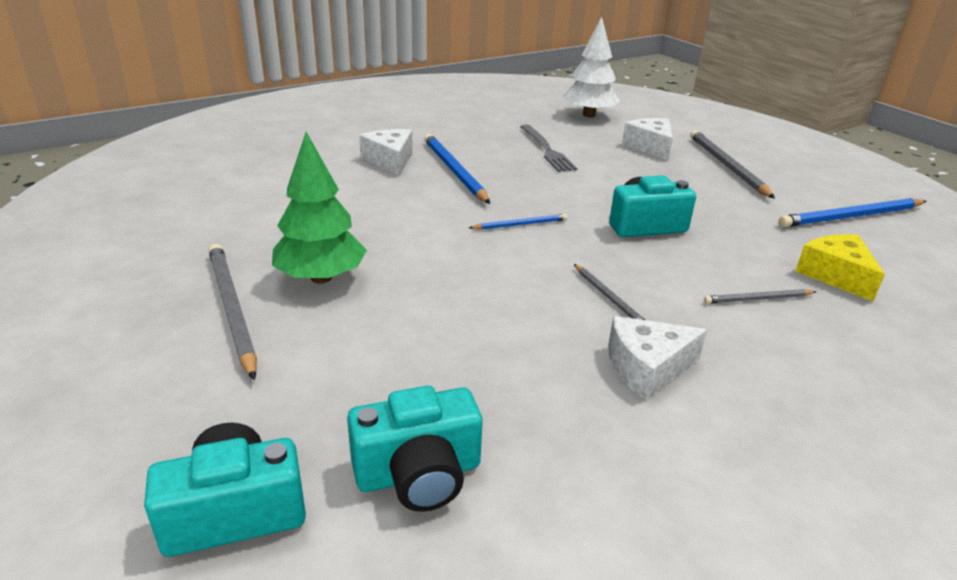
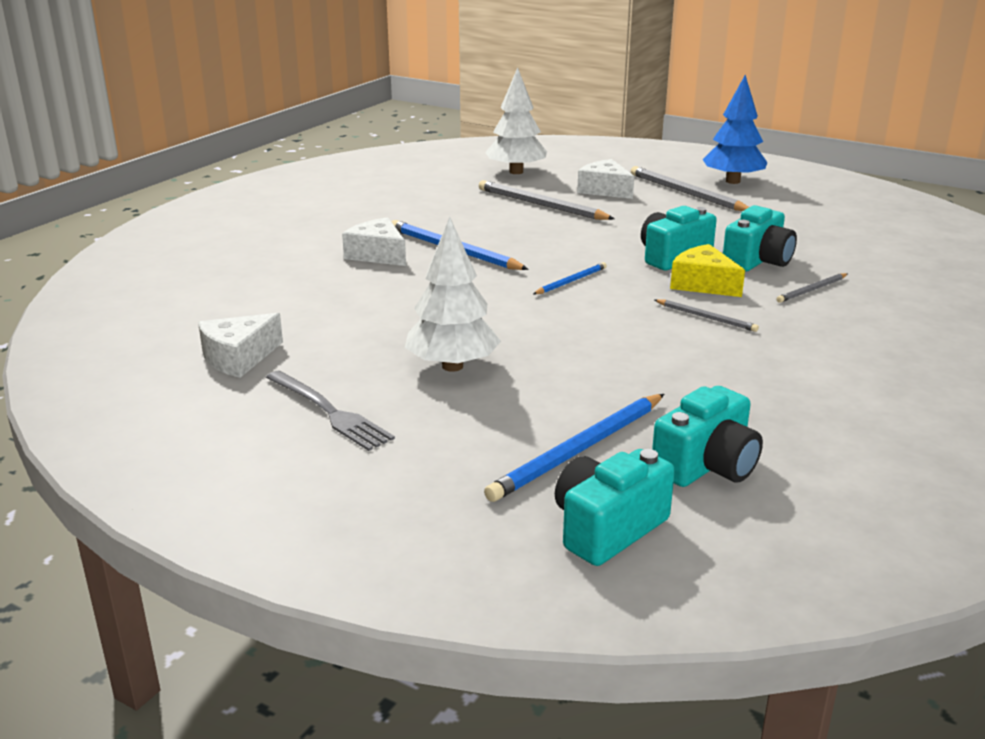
camera: 25 degrees left, 5 degrees down
grey pencil [209,244,257,380] -> grey pencil moved to [479,180,615,220]
green tree [272,132,367,284] -> white tree [405,217,501,372]
grey fork [520,125,578,172] -> grey fork moved to [266,370,395,451]
white cheese [608,316,707,400] -> white cheese moved to [198,313,283,378]
blue pencil [779,198,927,227] -> blue pencil moved to [484,394,664,502]
yellow cheese [795,234,885,301] -> yellow cheese moved to [670,244,745,297]
none -> blue tree [703,75,768,184]
none -> turquoise camera [723,205,797,271]

